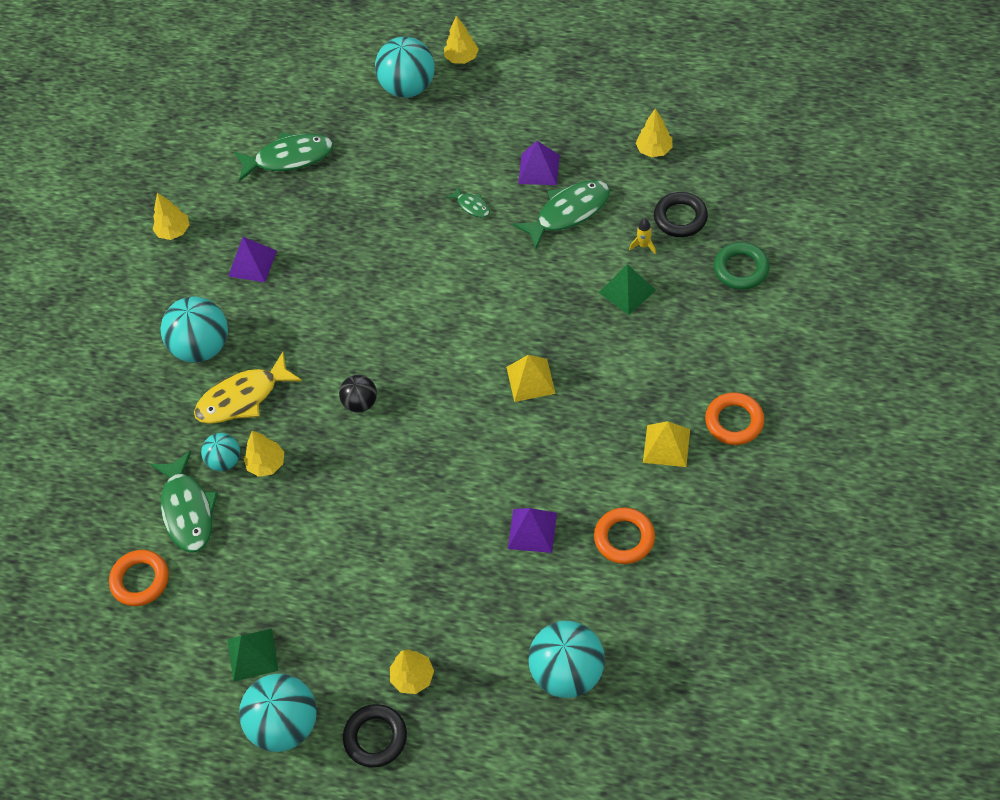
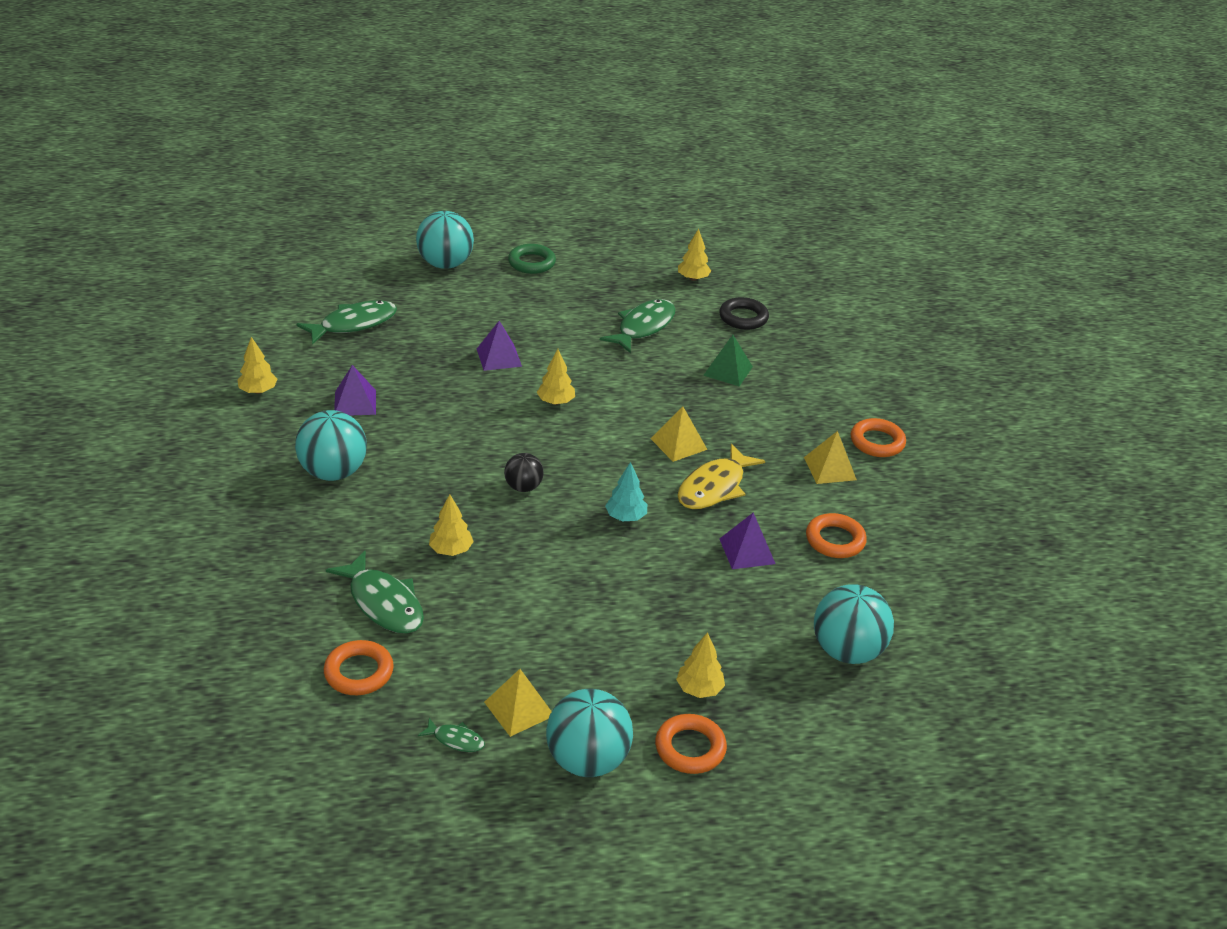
camera: 30 degrees left, 20 degrees down
yellow fish [194,352,302,424] -> yellow fish moved to [677,444,765,509]
turquoise ball [201,433,240,471] -> none
green pyramid [227,629,279,682] -> yellow pyramid [484,669,552,737]
black ring [343,704,407,768] -> orange ring [655,714,727,774]
yellow tree [444,16,479,64] -> yellow tree moved to [537,349,575,405]
green fish [446,187,490,218] -> green fish moved to [418,718,485,752]
purple pyramid [518,141,560,185] -> purple pyramid moved to [477,321,522,371]
yellow rocket [629,218,656,254] -> none
green ring [714,242,769,290] -> green ring moved to [508,244,556,274]
none -> turquoise tree [605,462,647,521]

